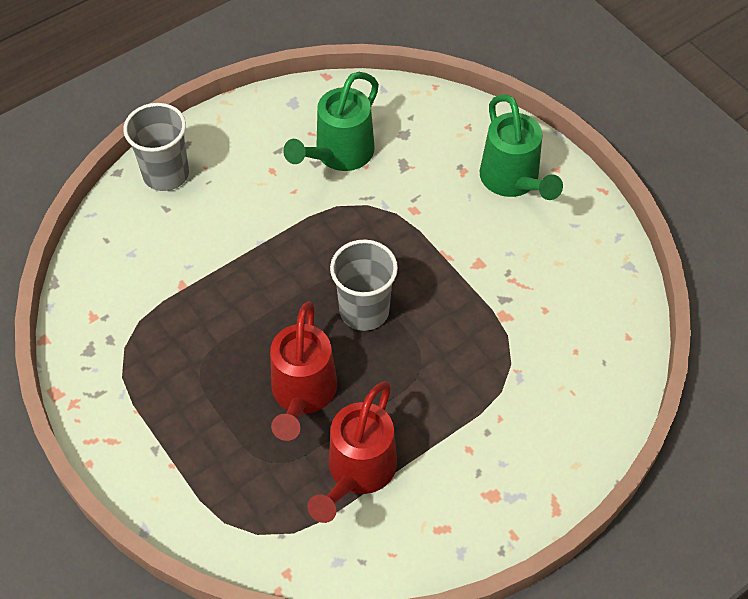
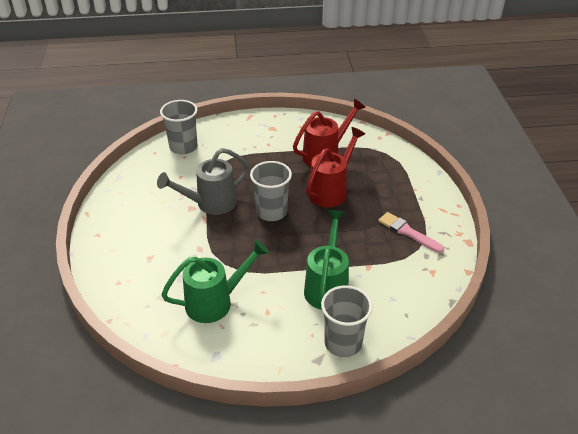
camera: 150 degrees left, 15 degrees down
green watering can [480,95,563,200] -> green watering can moved to [304,210,349,310]
none -> grey watering can [157,148,249,215]
none -> grey cup [160,100,197,154]
none -> pink brush [378,212,444,253]

